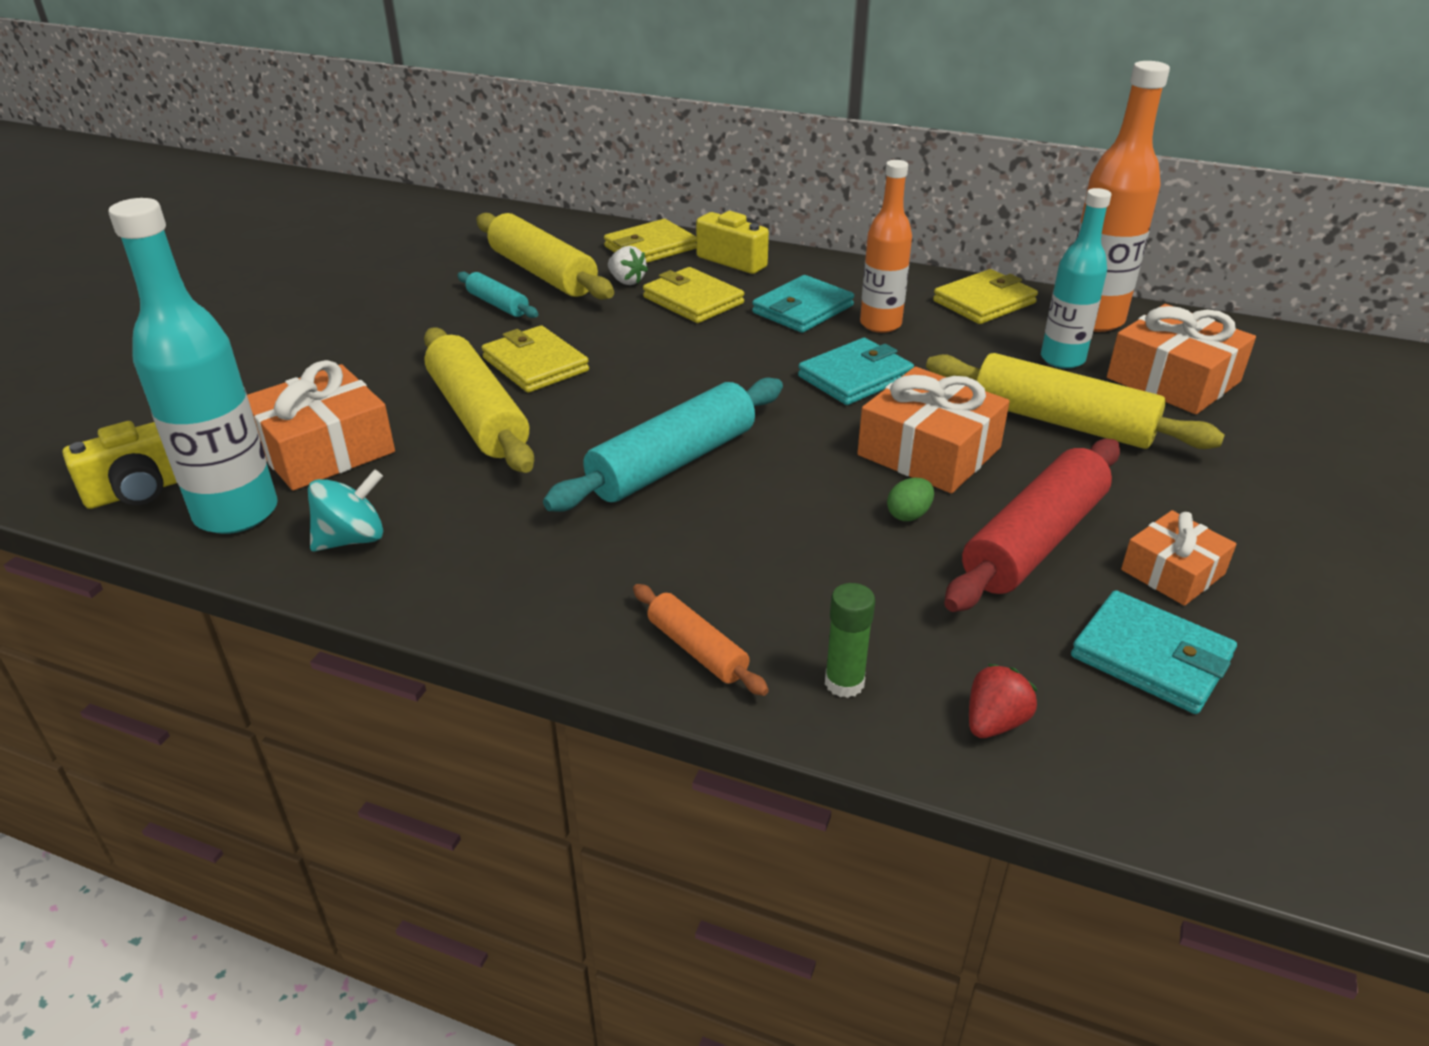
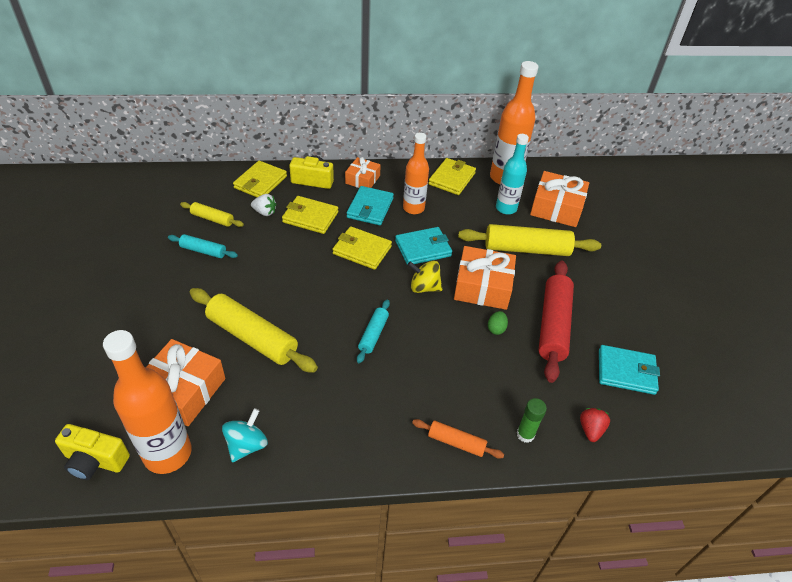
camera: 30 degrees left, 10 degrees up
yellow camera [63,421,177,509] -> yellow camera turned 75 degrees clockwise [55,424,130,480]
turquoise bottle [108,198,278,534] -> orange bottle [103,330,192,474]
yellow rolling pin [476,213,614,300] -> yellow rolling pin [180,202,244,227], size x0.52
yellow wallet [482,325,589,393] -> yellow wallet moved to [332,226,392,270]
turquoise rolling pin [543,377,783,512] -> turquoise rolling pin [357,300,390,363], size x0.52
turquoise wallet [798,338,914,405] -> turquoise wallet turned 45 degrees clockwise [395,227,452,265]
orange gift [1121,510,1237,606] -> orange gift moved to [345,157,381,188]
none -> yellow spinning top [408,261,443,293]

